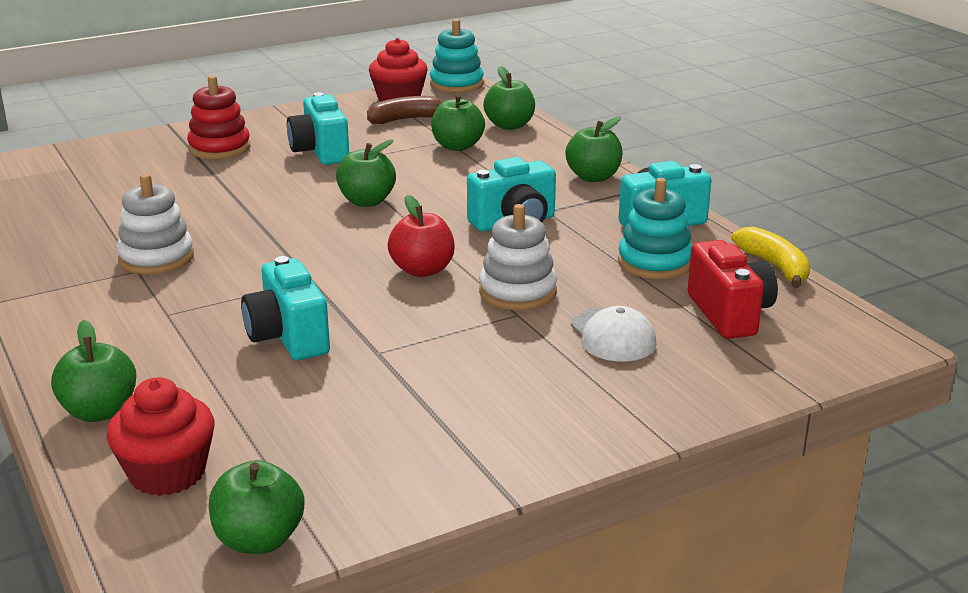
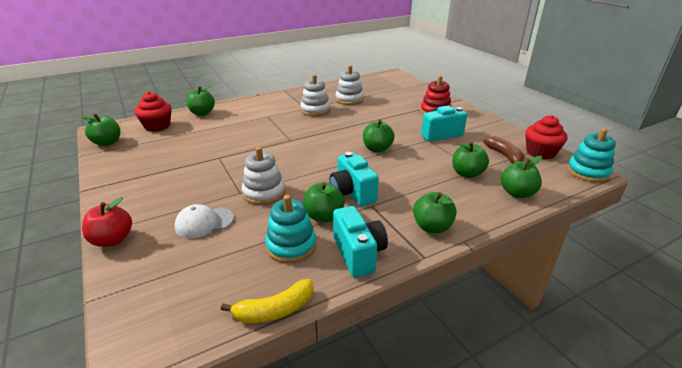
camera: 90 degrees right, 5 degrees up
turquoise camera [241,256,330,360] -> none
red apple [388,195,455,277] -> red apple moved to [82,197,132,247]
red camera [688,240,778,339] -> none
none -> green apple [304,182,345,222]
none -> white stacking toy [336,65,364,105]

